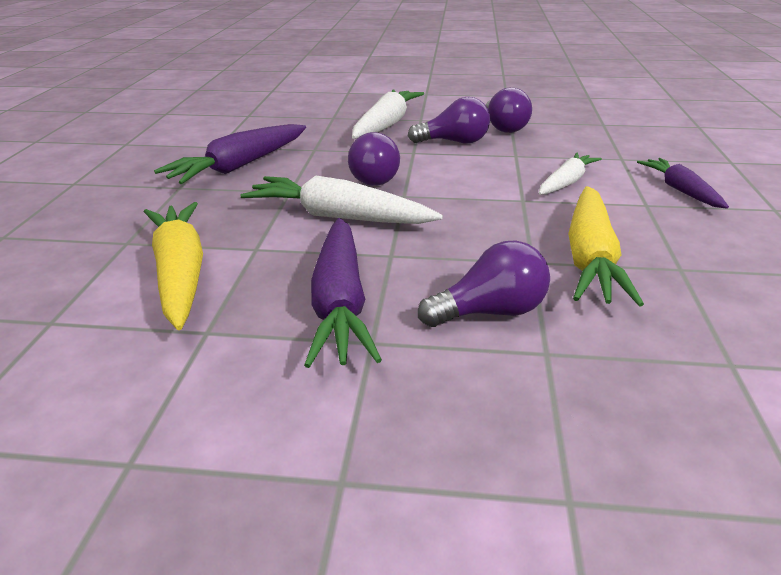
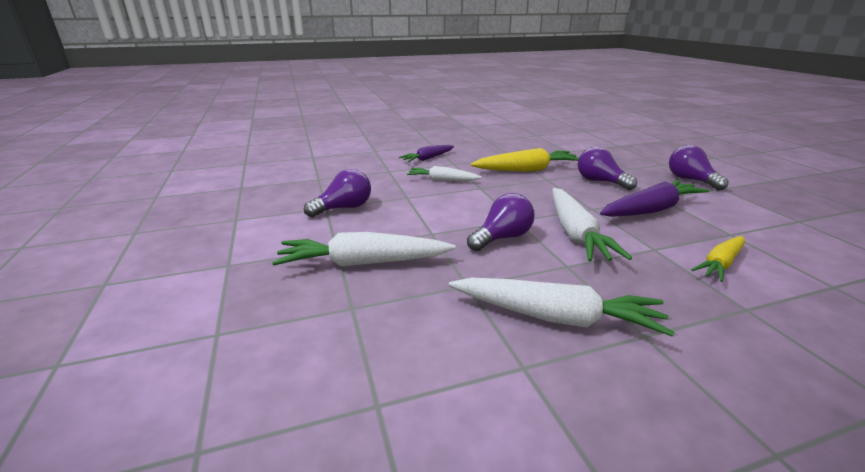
camera: 115 degrees left, 5 degrees down
yellow carrot [144,202,203,330] -> yellow carrot [691,236,745,282], size x0.62
purple carrot [154,124,306,184] -> white carrot [449,278,674,336]
purple light bulb [408,97,490,144] -> purple light bulb moved to [669,145,729,190]

